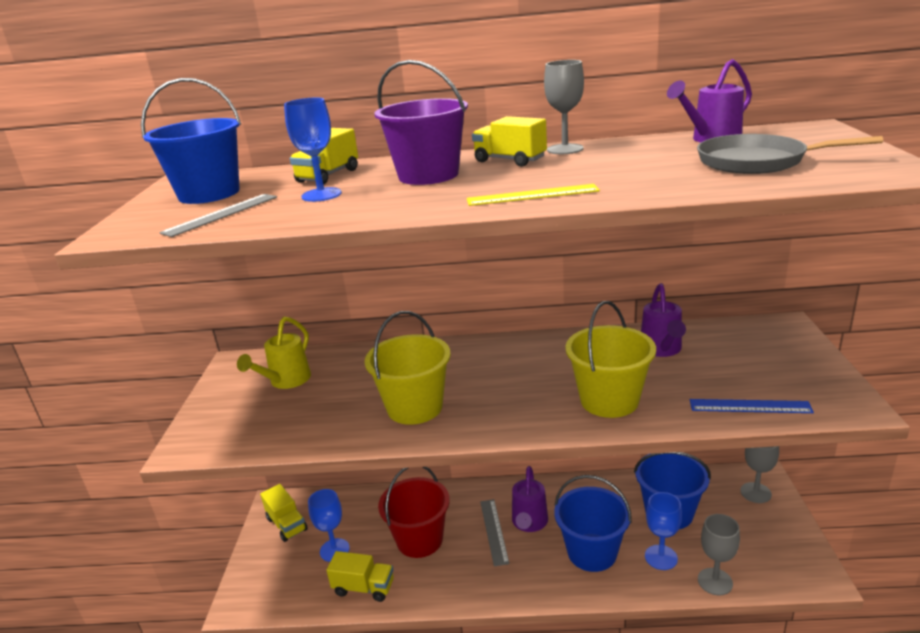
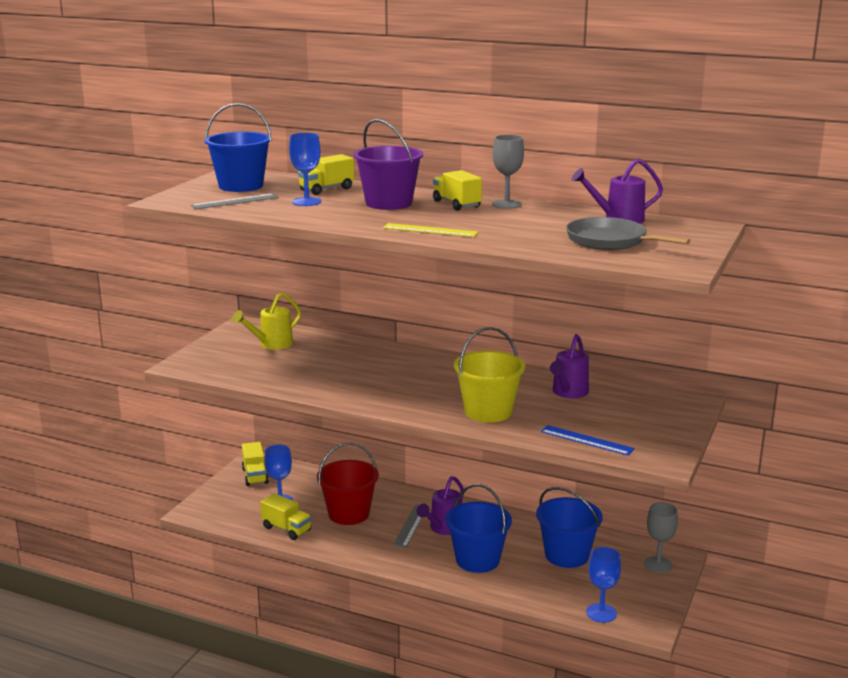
camera: 20 degrees right, 5 degrees down
yellow bucket [365,311,451,425] -> none
blue goblet [645,492,682,570] -> blue goblet moved to [586,547,621,623]
grey goblet [698,514,740,595] -> none

